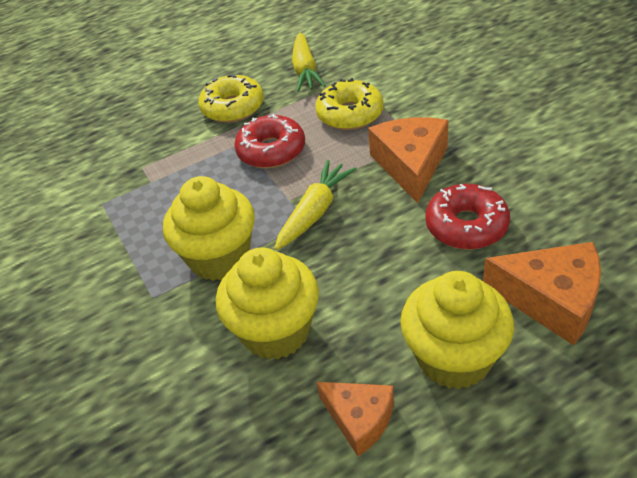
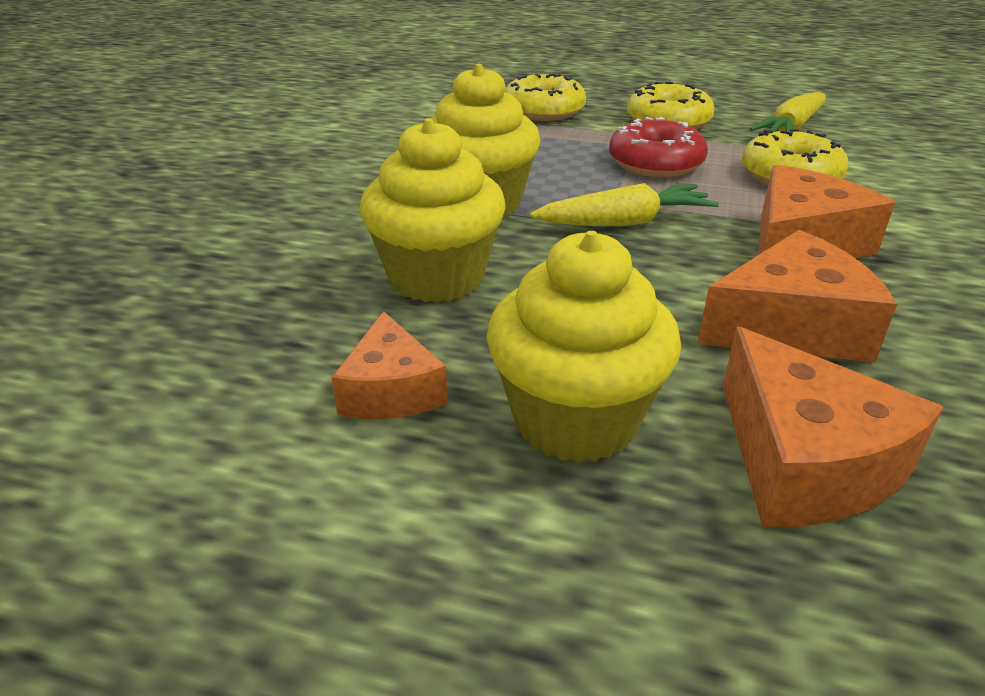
camera: 40 degrees right, 10 degrees down
red donut [425,184,510,250] -> orange cheese [698,230,897,362]
none -> yellow donut [505,73,586,121]

